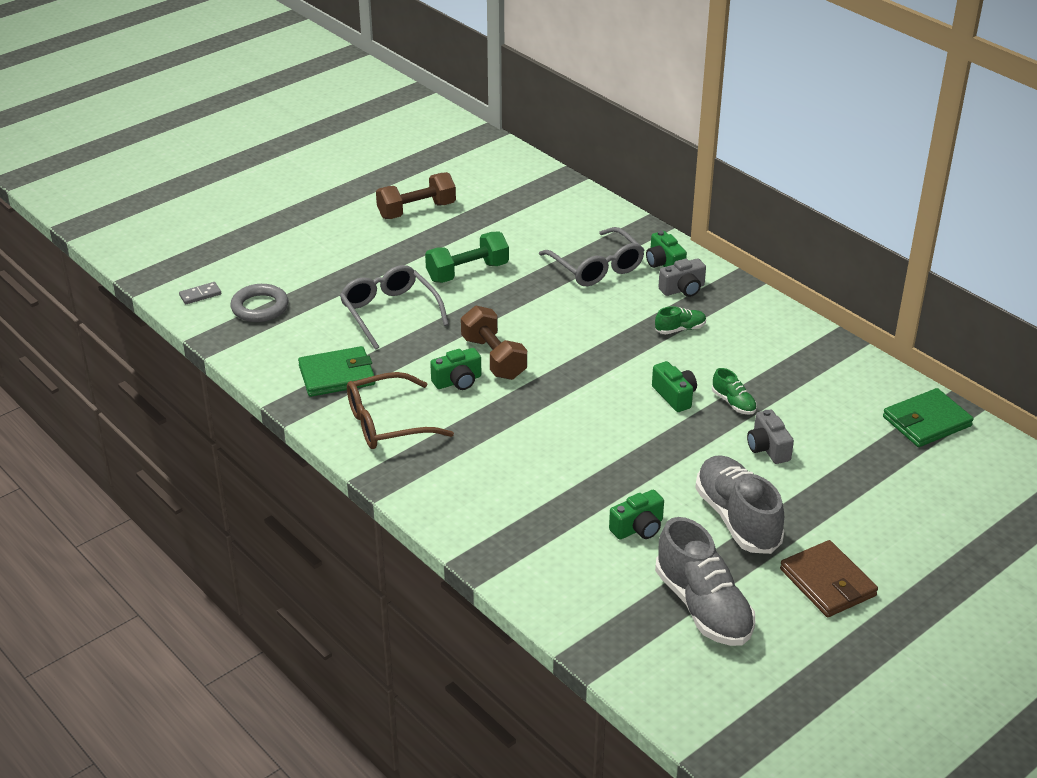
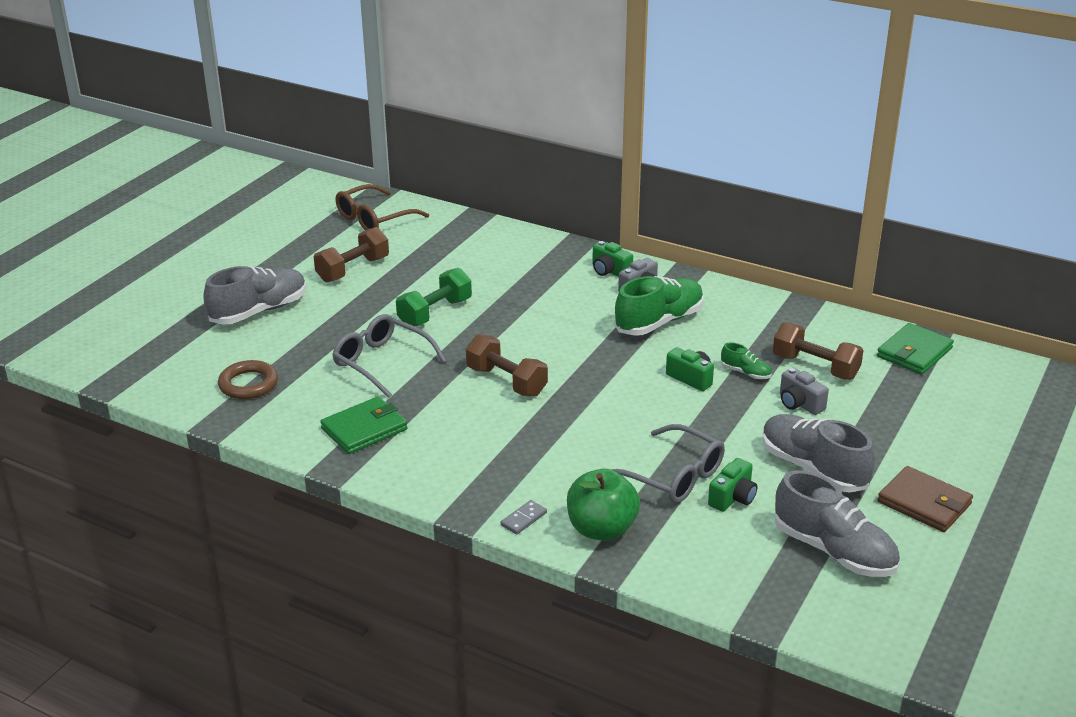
camera: 20 degrees left, 5 degrees down
grey domino [179,282,221,304] -> grey domino moved to [501,500,547,535]
grey ring [231,284,288,322] -> brown ring [218,360,278,399]
brown glasses [347,372,454,449] -> brown glasses moved to [335,184,429,230]
green camera [430,348,482,390] -> none
grey glasses [539,227,645,286] -> grey glasses moved to [611,424,725,504]
green shoe [655,306,706,334] -> green shoe [614,276,704,336], size x2.12
none -> grey shoe [203,266,307,325]
none -> green apple [567,469,640,541]
none -> brown dumbbell [773,322,864,380]

